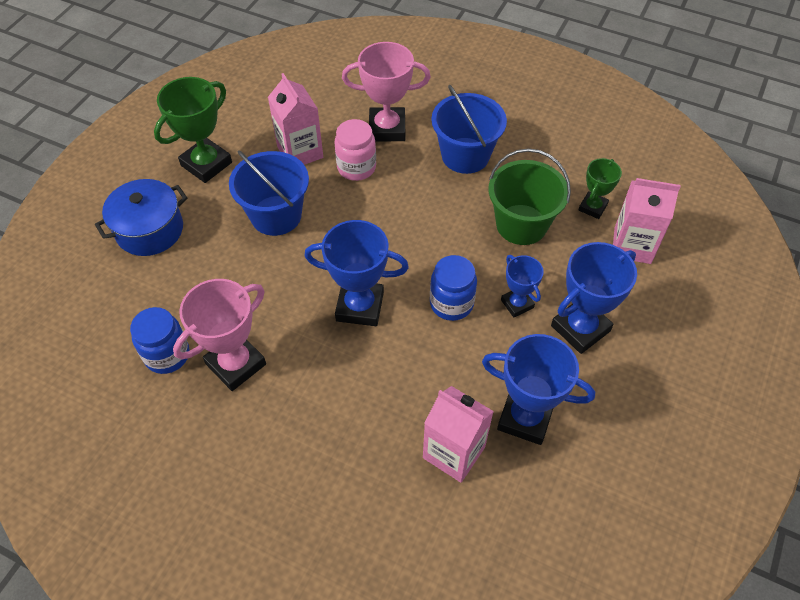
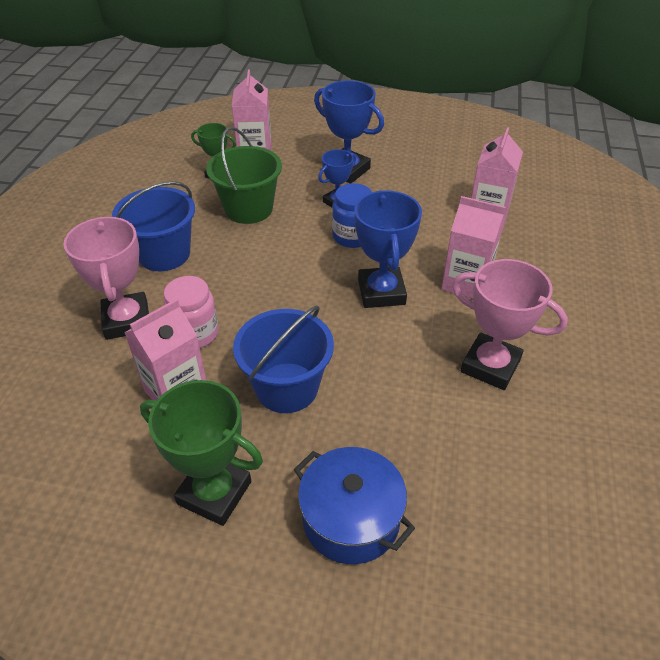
camera: 105 degrees left, 10 degrees down
blue jar [130,307,190,374] -> none
blue trophy [482,334,595,445] -> none
none -> pink carton [441,196,506,299]

